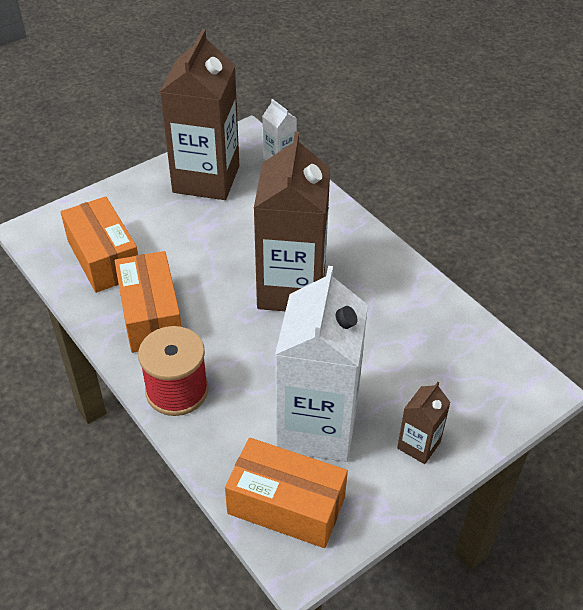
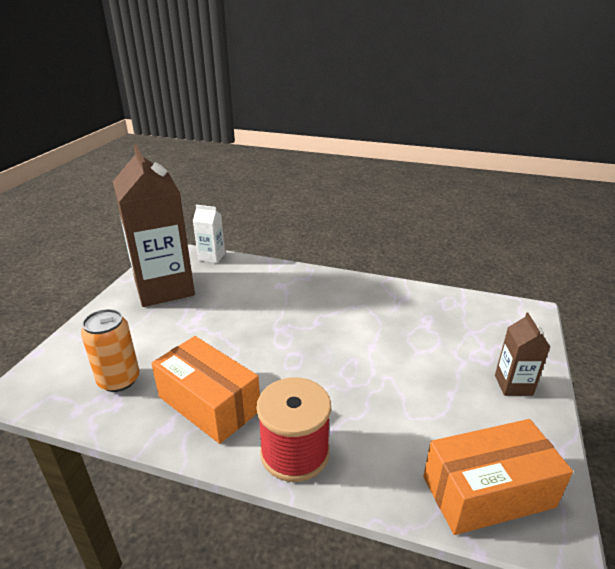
camera: 35 degrees left, 15 degrees down
orange box [61,196,138,293] -> orange can [81,309,139,392]
brown carton [254,132,330,311] -> none
white carton [275,266,368,462] -> none

